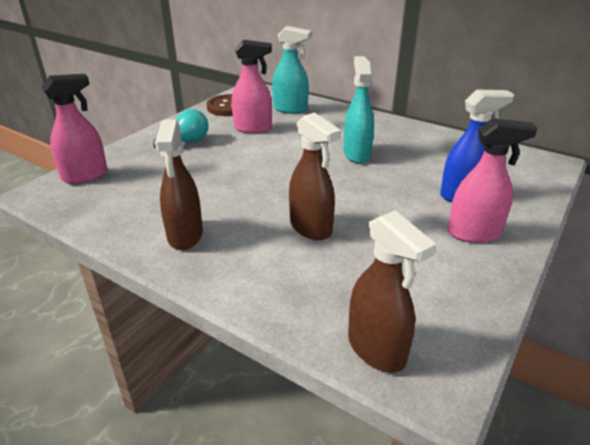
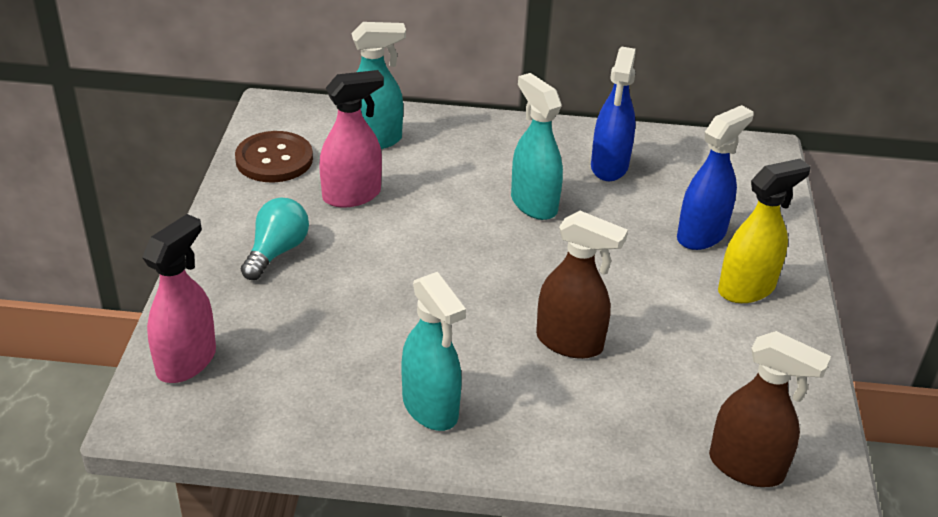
camera: 30 degrees left, 5 degrees up
brown spray bottle [155,119,203,250] -> turquoise spray bottle [401,272,466,431]
pink spray bottle [448,118,537,243] -> yellow spray bottle [718,159,811,303]
none -> blue spray bottle [591,47,636,181]

